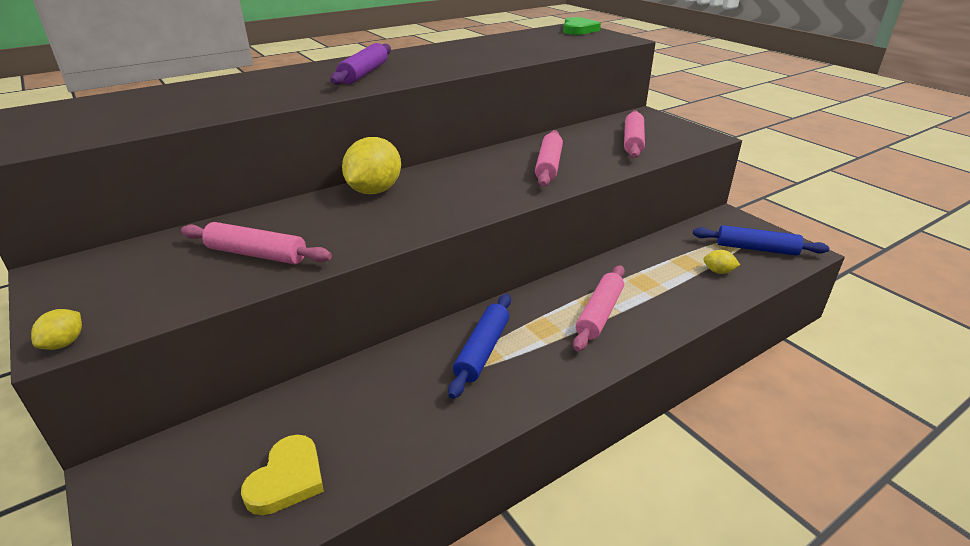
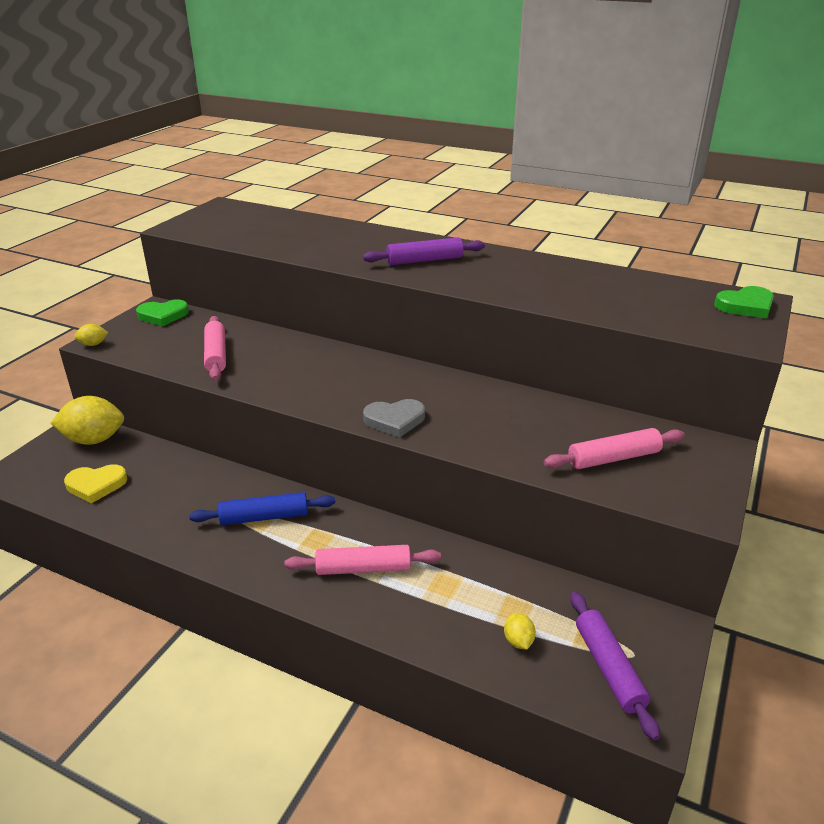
camera: 60 degrees right, 0 degrees up
yellow lemon [342,137,401,194] -> yellow lemon moved to [51,396,124,445]
pink rolling pin [535,130,563,187] -> none
blue rolling pin [693,225,829,256] -> purple rolling pin [570,591,660,741]
none -> green heart [136,300,189,326]
none -> grey heart [363,399,425,438]

